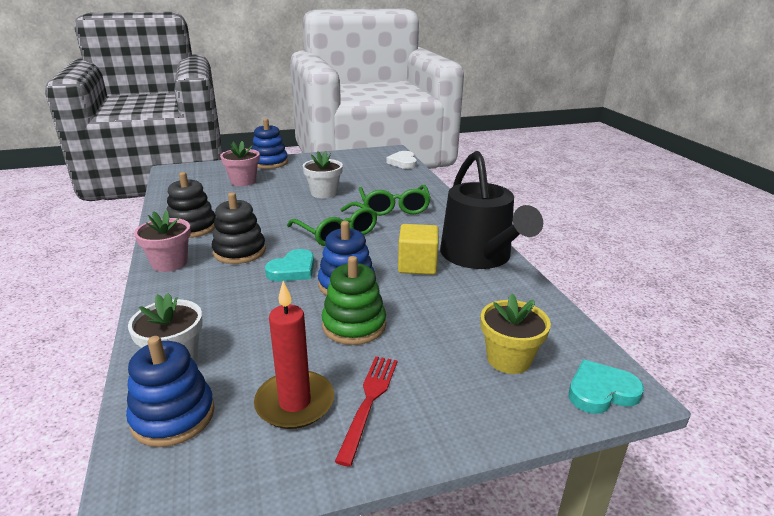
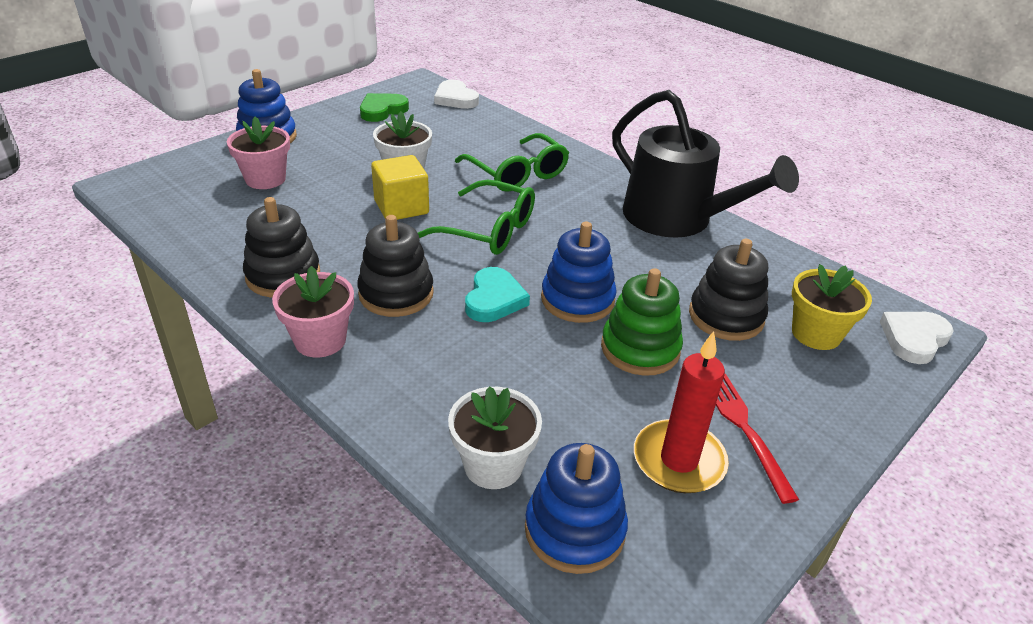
camera: 30 degrees left, 10 degrees up
yellow cube [398,224,439,275] -> yellow cube moved to [371,155,429,220]
turquoise heart [569,360,644,414] -> white heart [880,312,954,364]
none -> green heart [360,93,409,122]
none -> black stacking toy [689,239,768,341]

